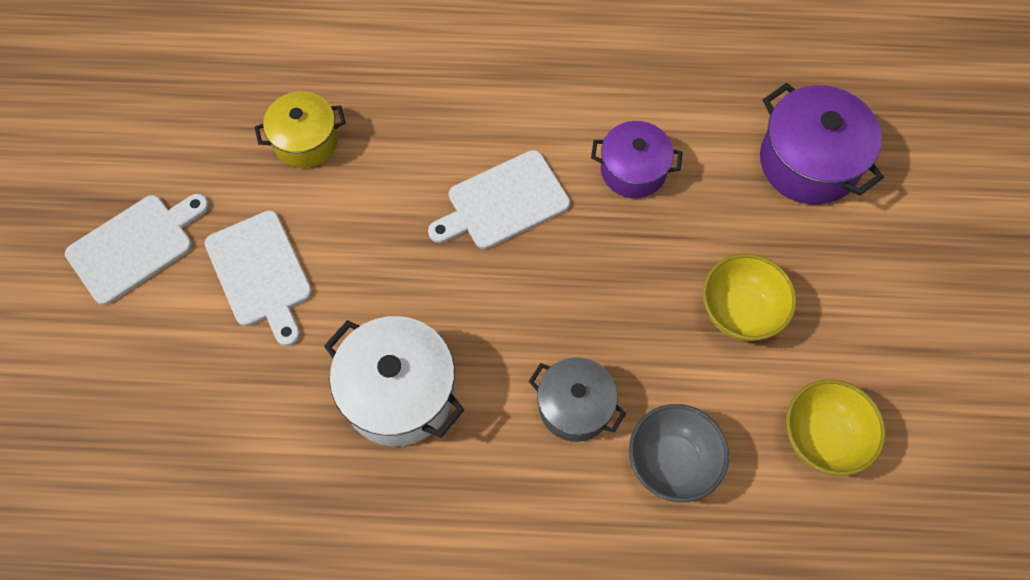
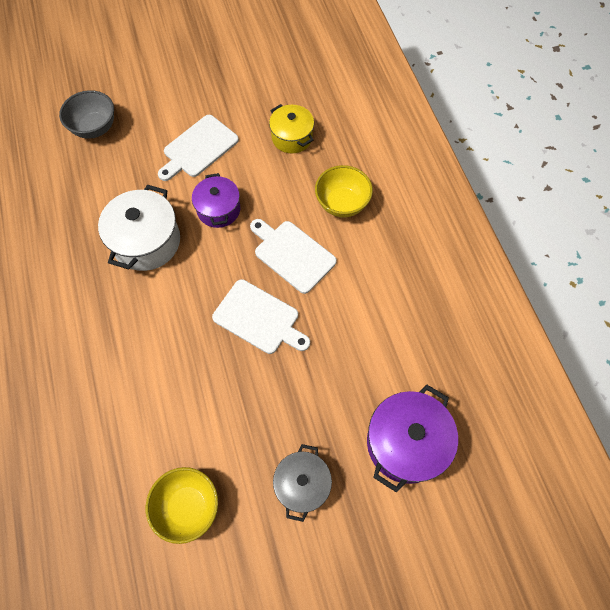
camera: 70 degrees right, 0 degrees up
white cutting board [65,194,209,305] -> white cutting board moved to [212,279,310,354]
grey pot [529,357,626,442] -> grey pot moved to [273,444,332,522]
purple pot [591,121,683,198] -> purple pot moved to [192,173,241,228]
grey bowl [629,404,729,502] -> grey bowl moved to [59,90,114,139]
yellow bowl [702,254,797,341] -> yellow bowl moved to [315,165,373,218]

